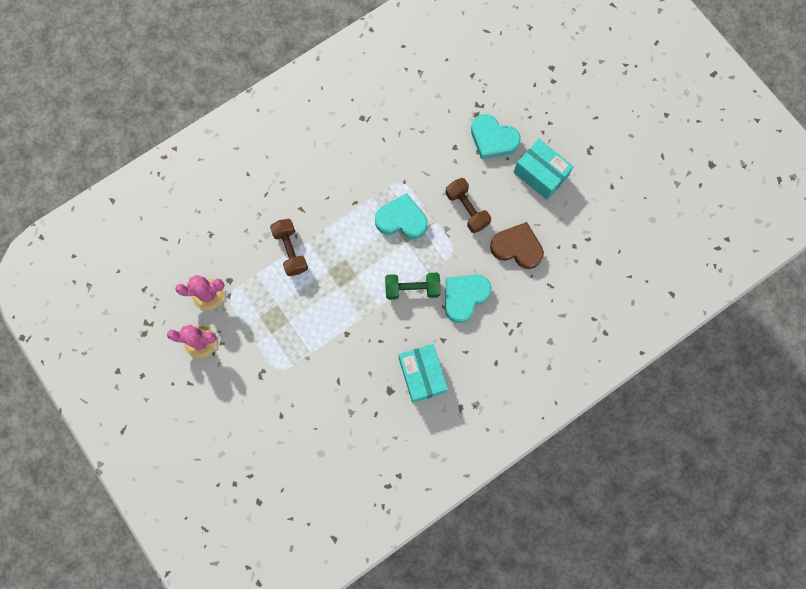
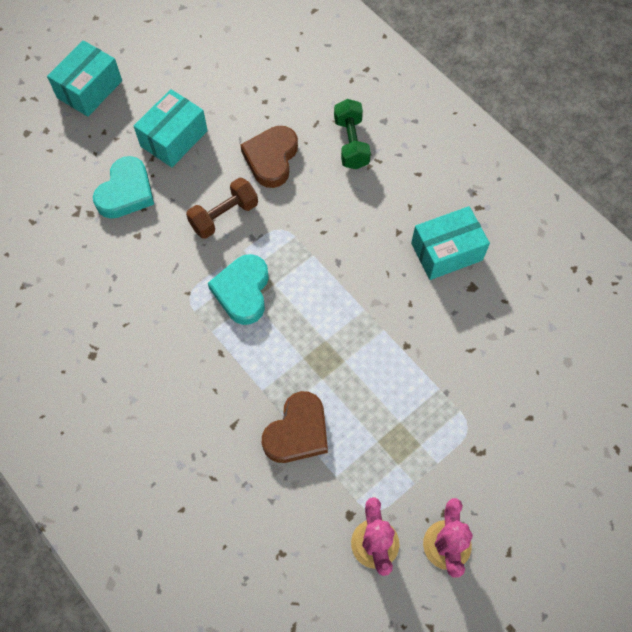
camera: 95 degrees left, 10 degrees down
brown dumbbell [270,219,308,276] -> brown heart [262,391,328,463]
green dumbbell [385,273,441,300] -> green dumbbell moved to [334,99,371,169]
turquoise heart [445,275,492,323] -> none
none -> turquoise box [47,40,122,117]

